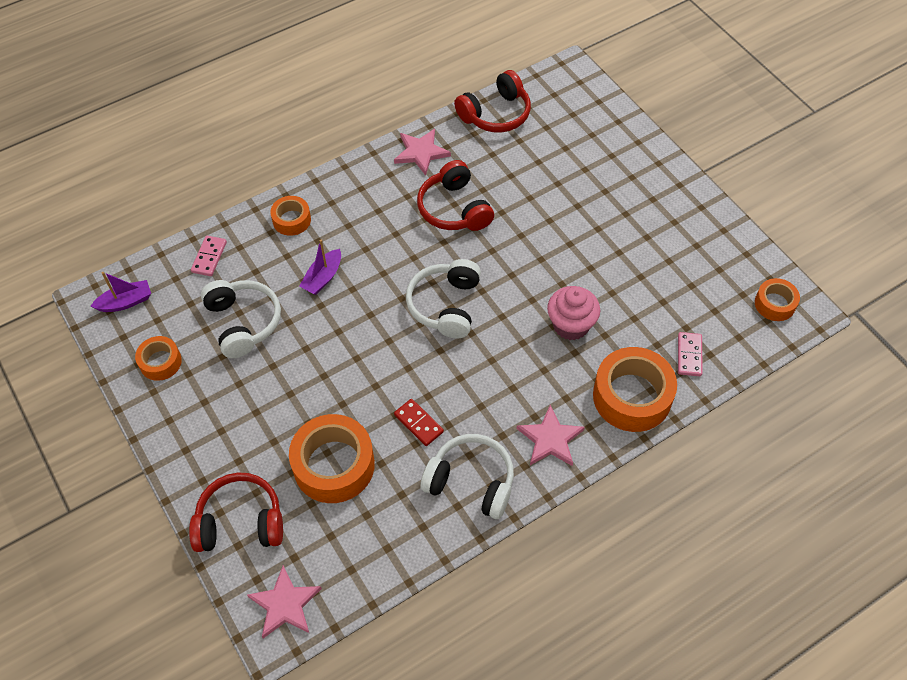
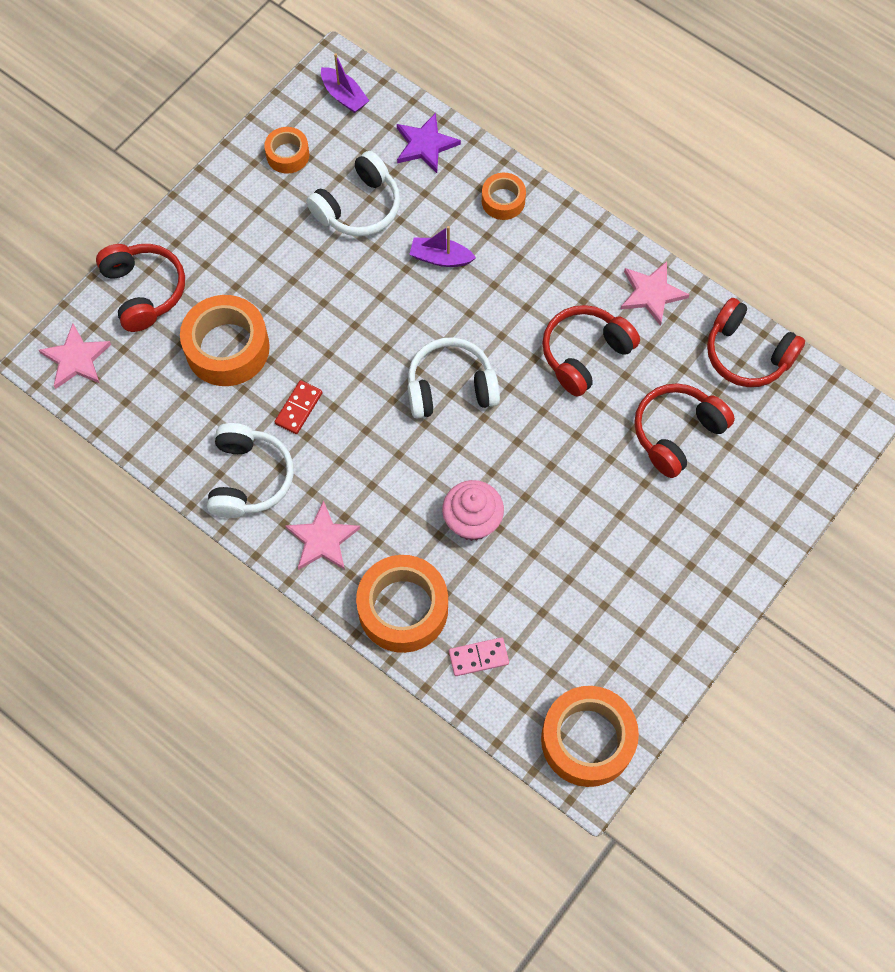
camera: 70 degrees right, 10 degrees up
pink domino [191,236,227,276] -> purple star [397,113,461,173]
orange tape [755,278,800,321] -> orange tape [541,686,639,787], size x1.84
none -> red headphones [634,383,735,478]

